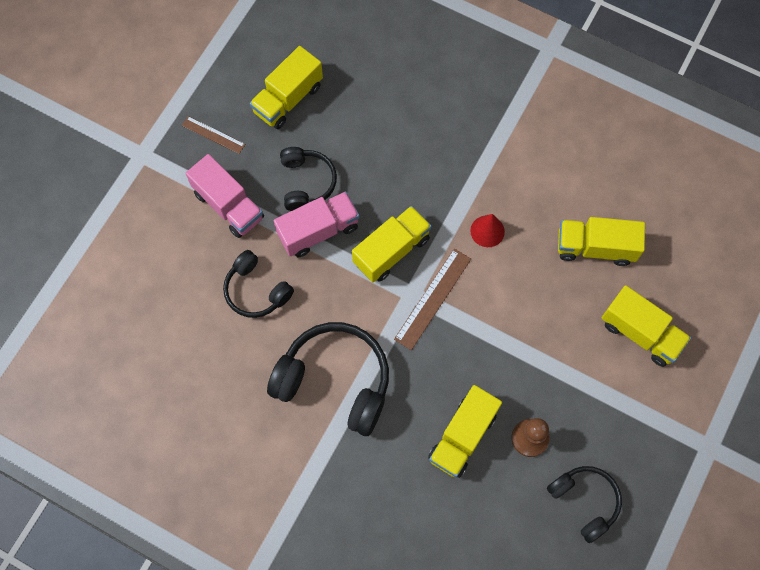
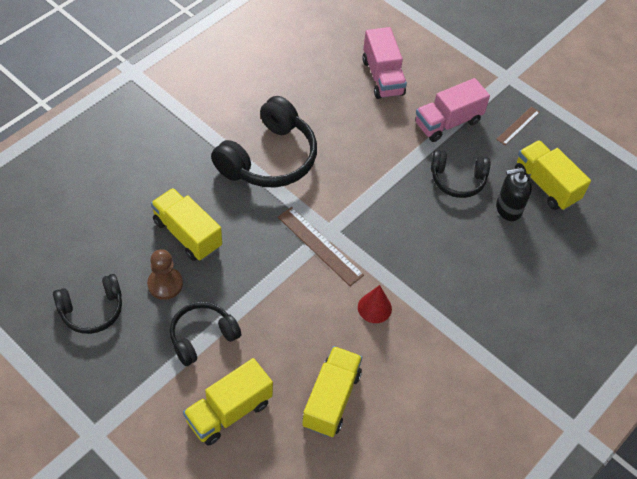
camera: 100 degrees right, 15 degrees down
black headphones [223,250,294,318] -> black headphones moved to [170,302,242,366]
pink truck [274,191,360,257] -> pink truck moved to [362,27,407,99]
yellow truck [352,206,432,282] -> none
none -> black soap dispenser [496,168,532,221]

